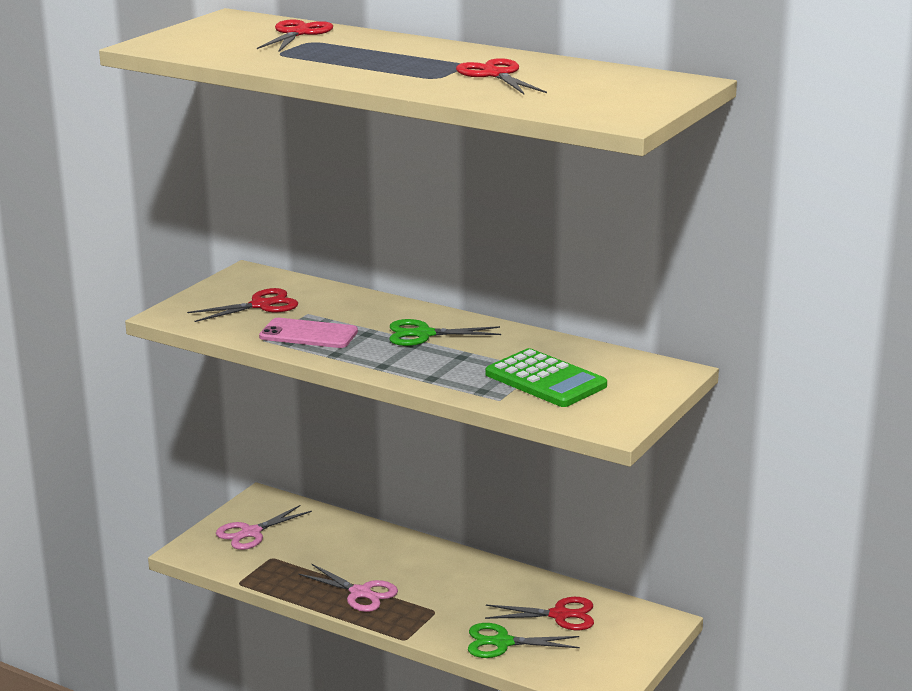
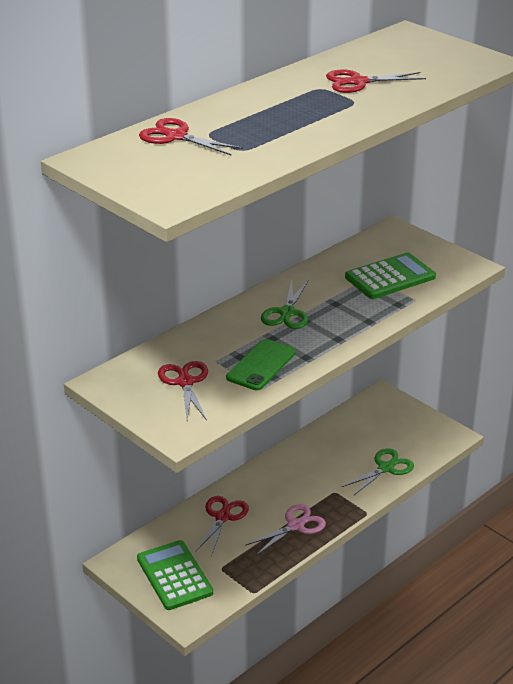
camera: 75 degrees left, 10 degrees up
pink scissors [216,505,312,550] -> green calculator [137,540,213,610]
pink phone [259,318,358,348] -> green phone [226,339,296,390]
green scissors [468,623,580,658] -> green scissors turned 150 degrees counterclockwise [342,448,414,496]
red scissors [485,597,594,630] -> red scissors moved to [195,496,249,556]

